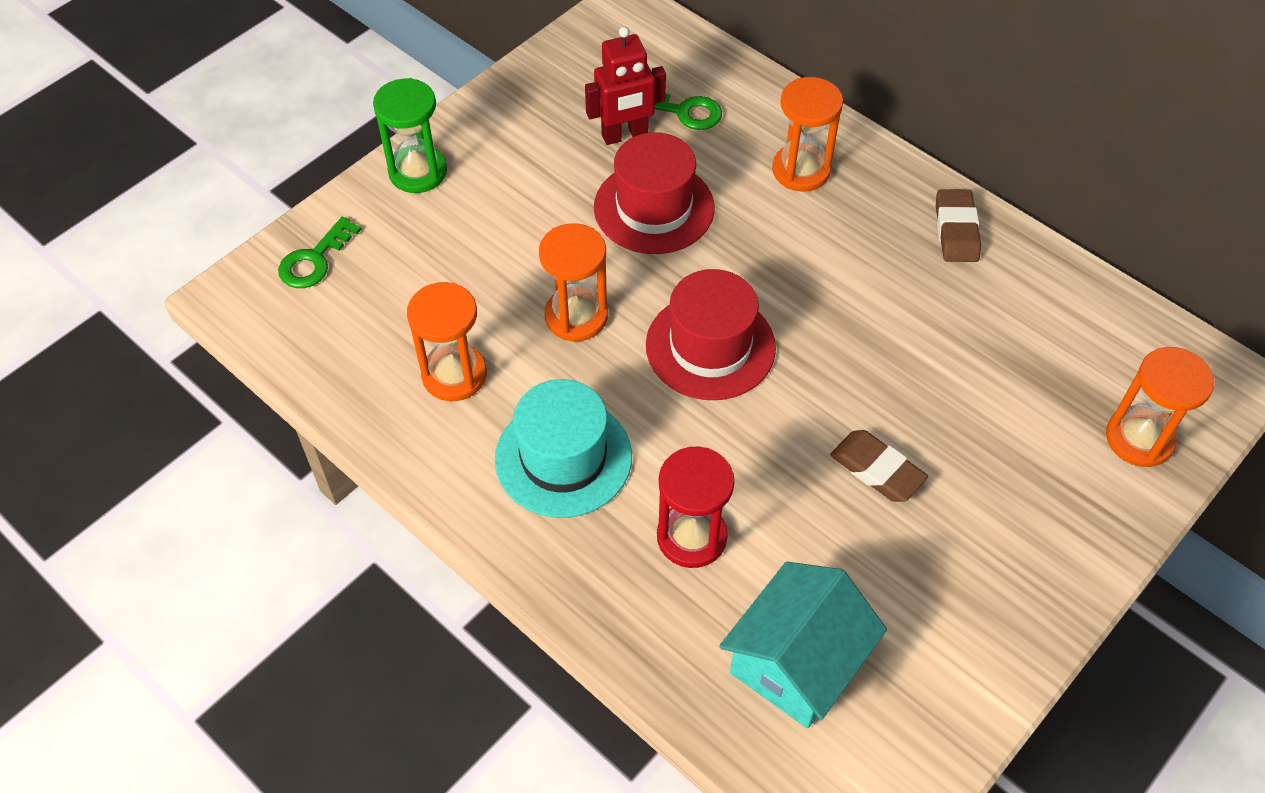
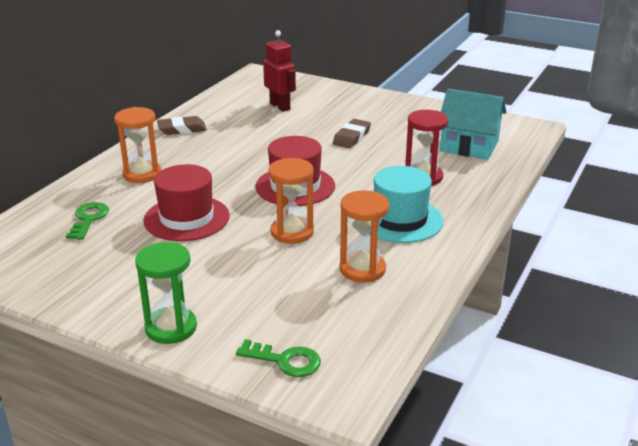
camera: 105 degrees left, 25 degrees down
red robot [585,27,666,145] -> red robot moved to [263,30,296,112]
orange hourglass [1106,347,1214,467] -> none

